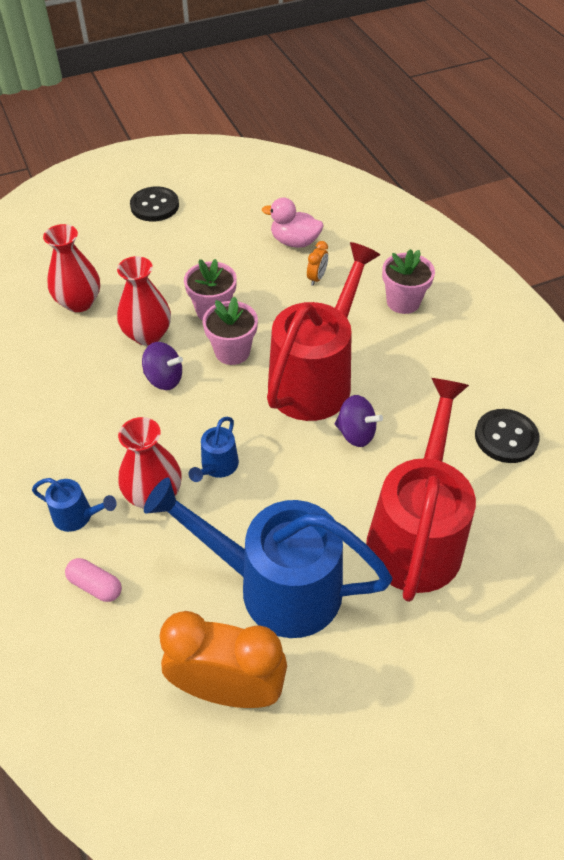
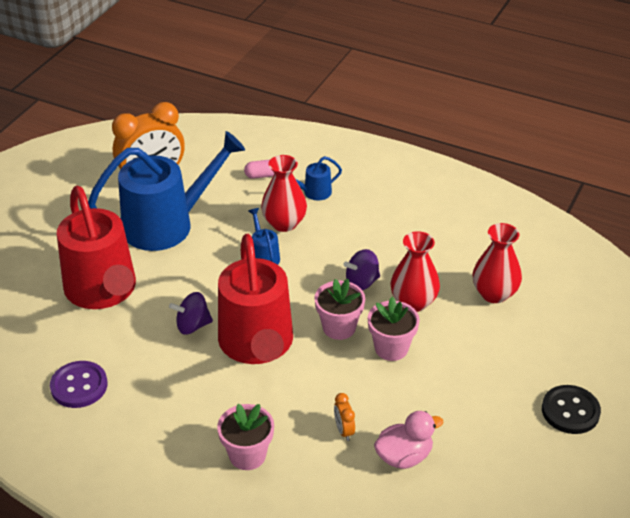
camera: 140 degrees right, 10 degrees down
black button [475,409,540,463] -> purple button [50,361,108,408]

